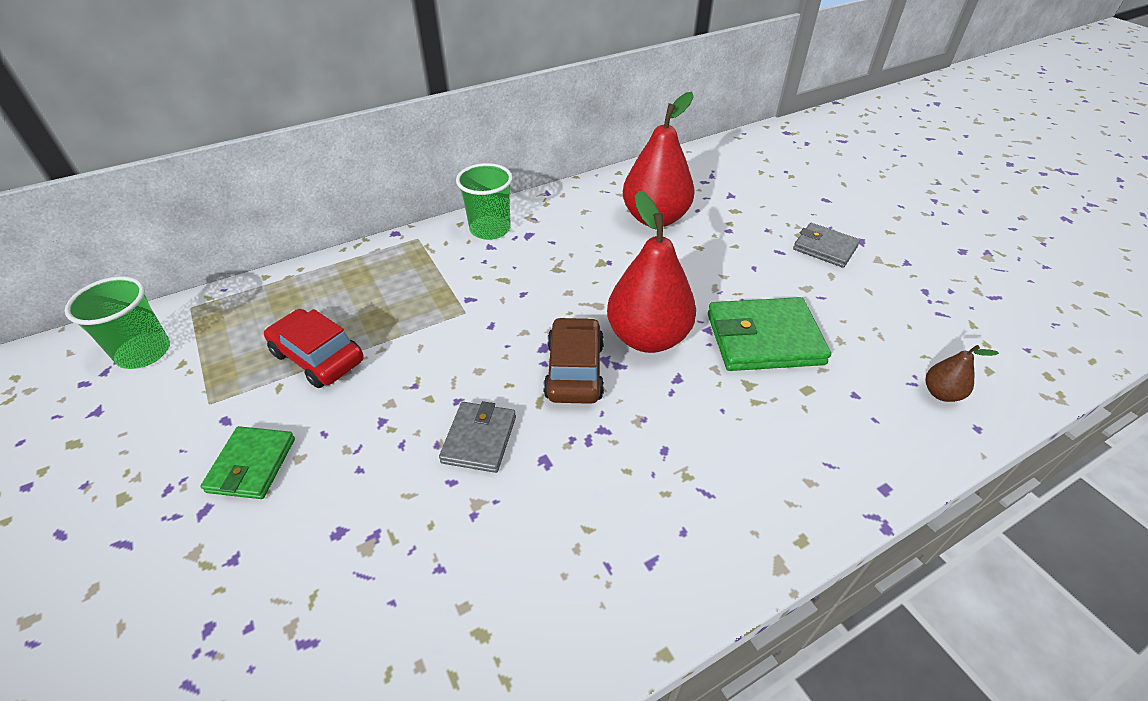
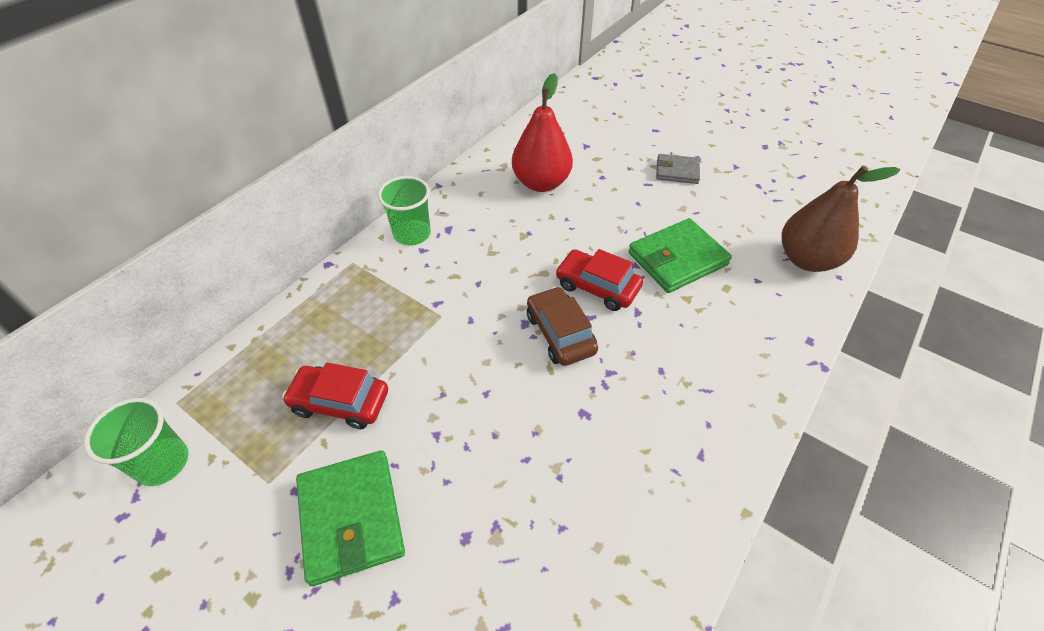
camera: 25 degrees left, 5 degrees up
green wallet [201,426,295,499] -> green wallet [296,450,405,586], size x1.63
grey wallet [439,401,516,473] -> none
red pear [607,191,696,353] -> red car [556,249,643,311]
brown pear [926,345,999,402] -> brown pear [782,166,900,272], size x2.21

